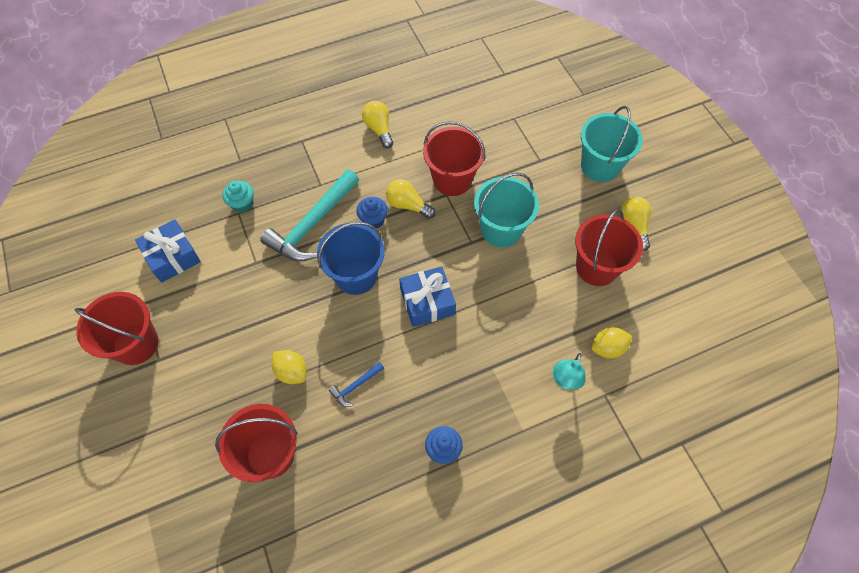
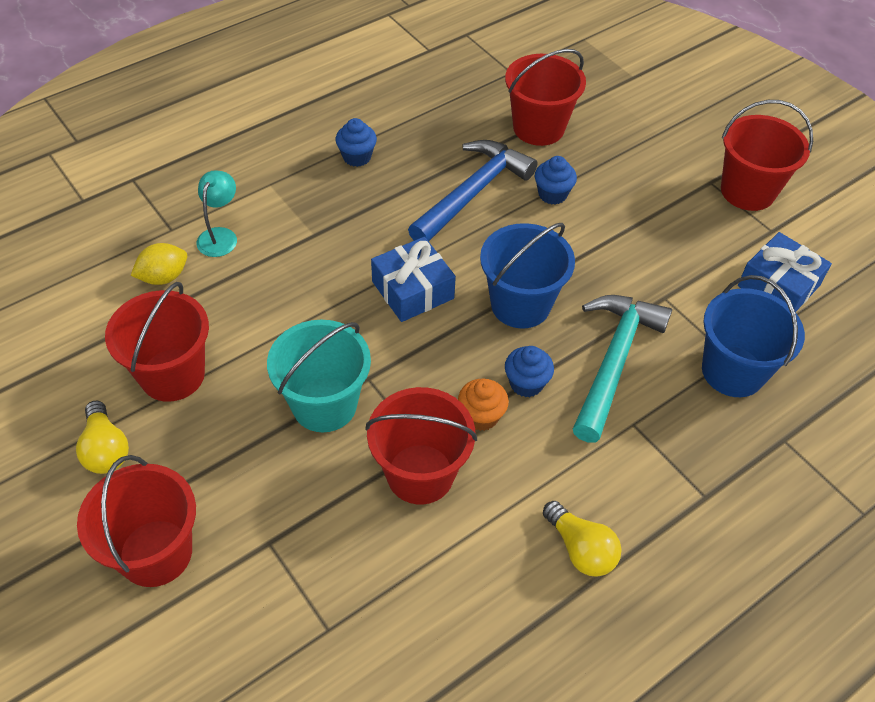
camera: 165 degrees right, 10 degrees down
turquoise cupcake [223,181,254,213] -> blue bucket [702,275,805,397]
yellow lemon [272,350,306,384] -> blue cupcake [535,156,577,205]
blue hammer [329,362,384,407] -> blue hammer [408,140,538,241], size x2.25
yellow light bulb [386,179,435,219] -> orange cupcake [458,379,509,431]
turquoise bucket [581,106,643,182] -> red bucket [77,455,196,587]

